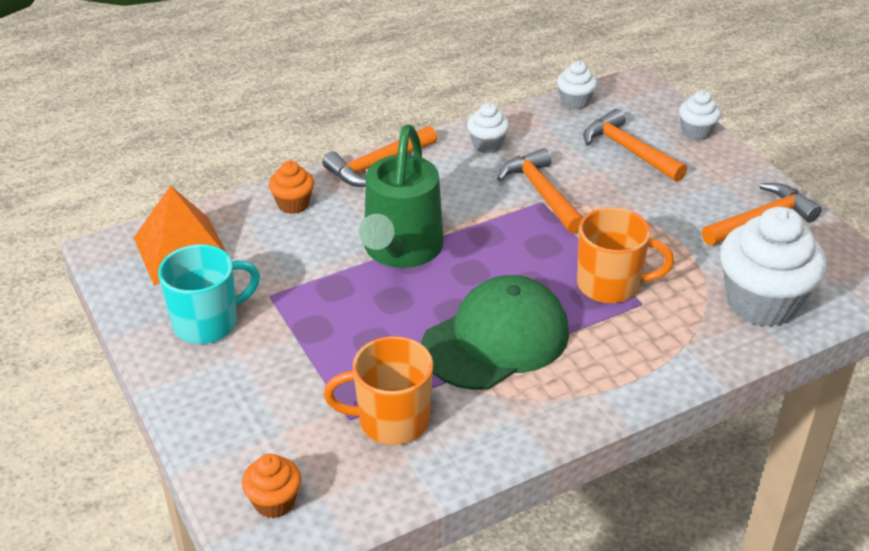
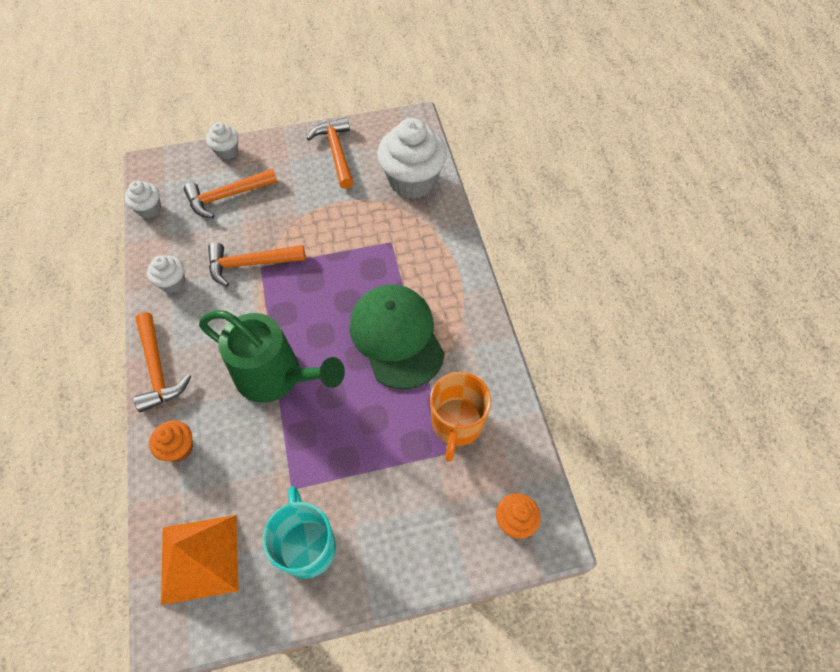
camera: 75 degrees left, 20 degrees up
orange mug [577,207,674,303] -> none

